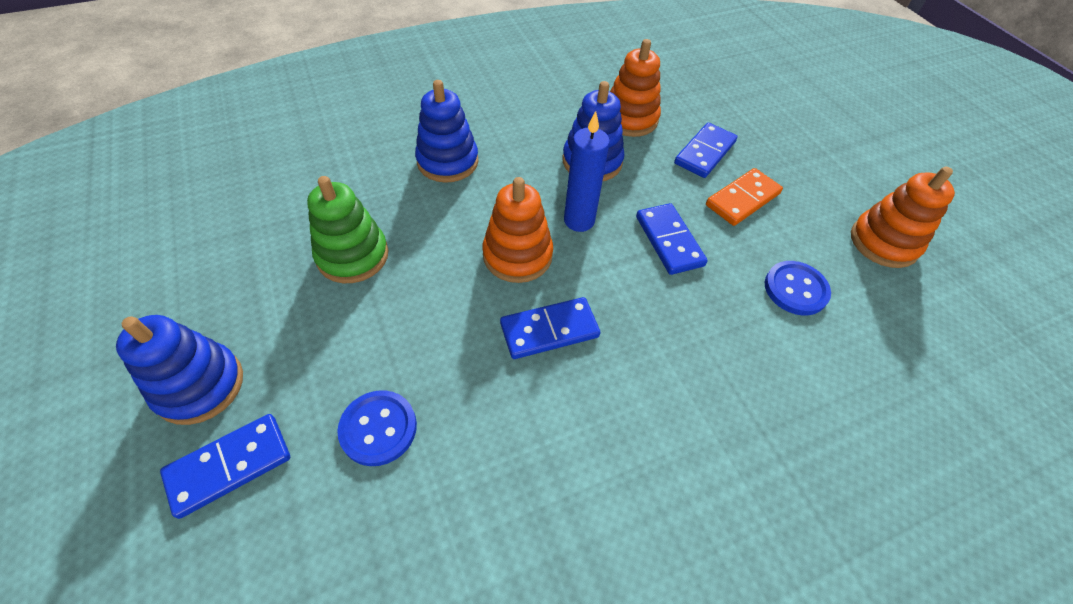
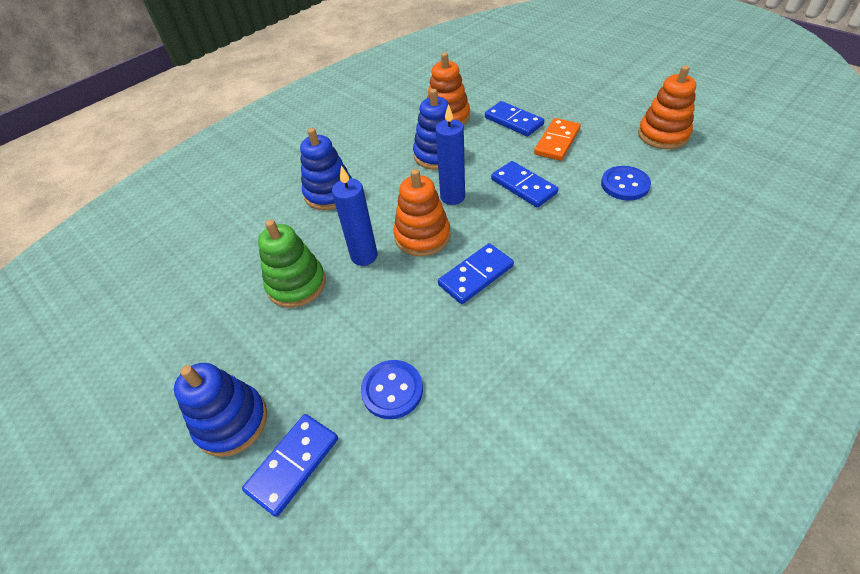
camera: 15 degrees left, 5 degrees down
blue domino [674,123,738,178] -> blue domino turned 60 degrees counterclockwise [485,101,544,136]
none -> blue candle [332,165,378,266]

